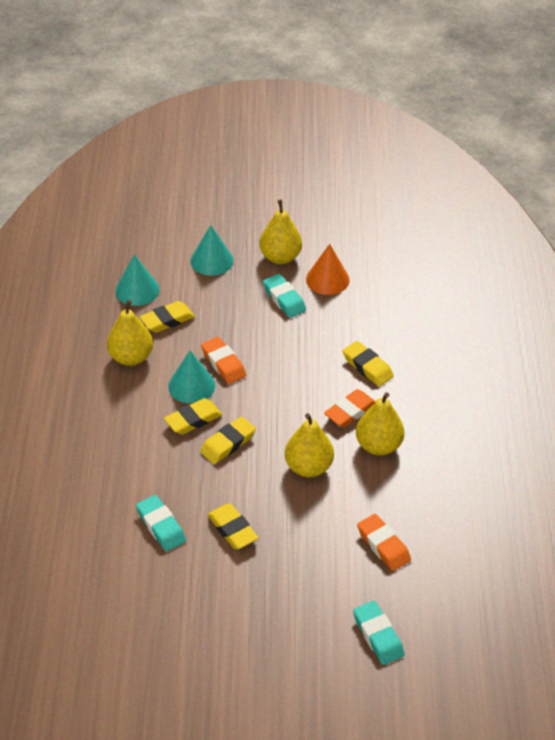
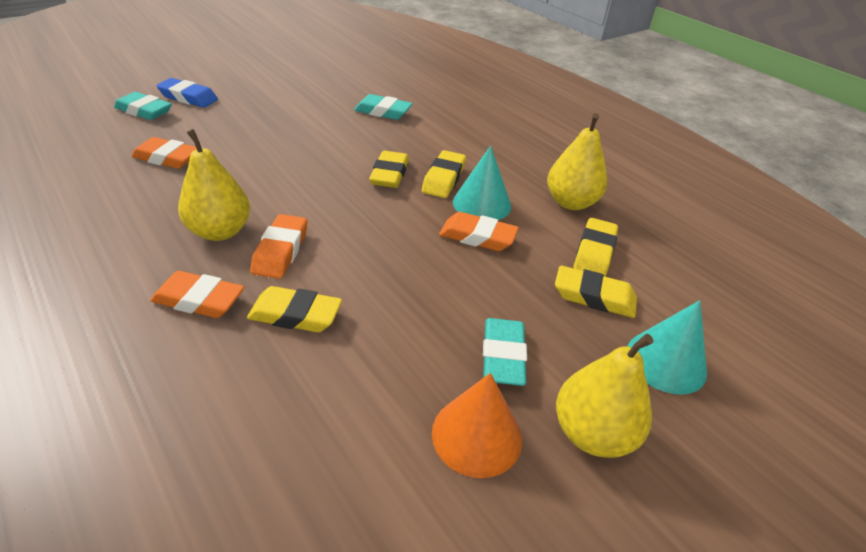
camera: 140 degrees right, 5 degrees down
turquoise cone [115,254,160,306] -> none
yellow eraser [207,504,258,549] -> yellow eraser moved to [555,265,637,318]
turquoise eraser [263,274,306,318] -> turquoise eraser turned 75 degrees clockwise [483,318,527,386]
yellow pear [285,413,334,477] -> none
none -> orange eraser [150,271,244,318]
none -> blue eraser [156,78,218,108]

